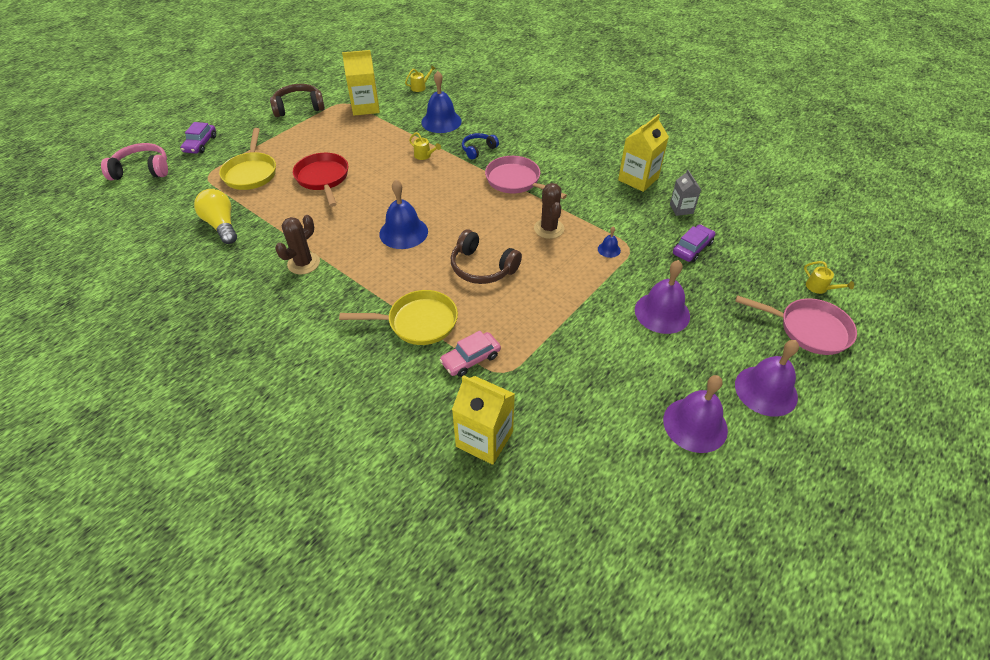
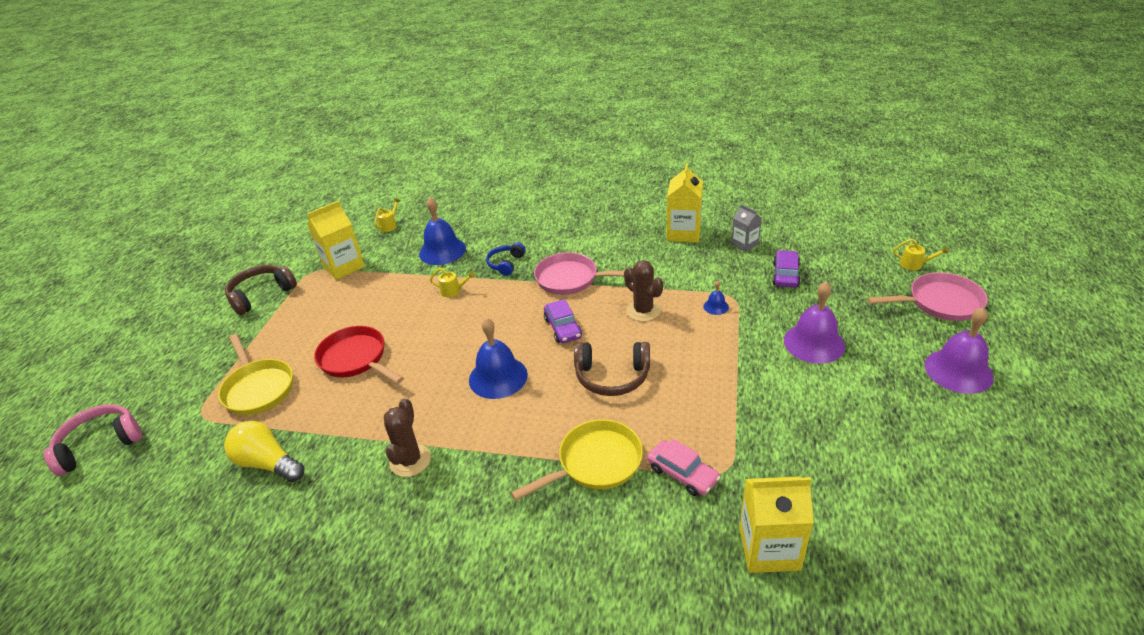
camera: 25 degrees left, 10 degrees down
purple car [180,122,216,154] -> purple car moved to [544,299,582,343]
pink car [440,330,501,377] -> pink car turned 75 degrees counterclockwise [647,438,720,496]
purple bell [663,375,728,453] -> none

